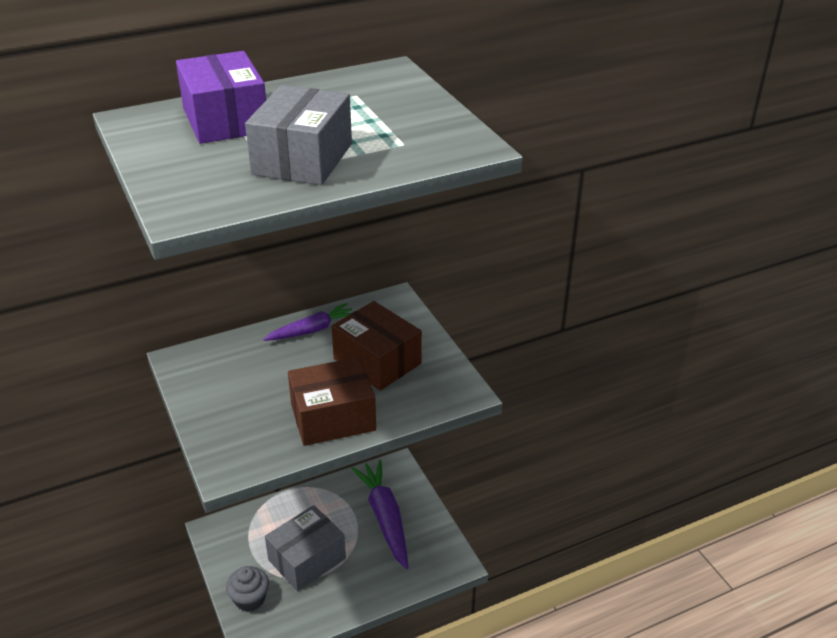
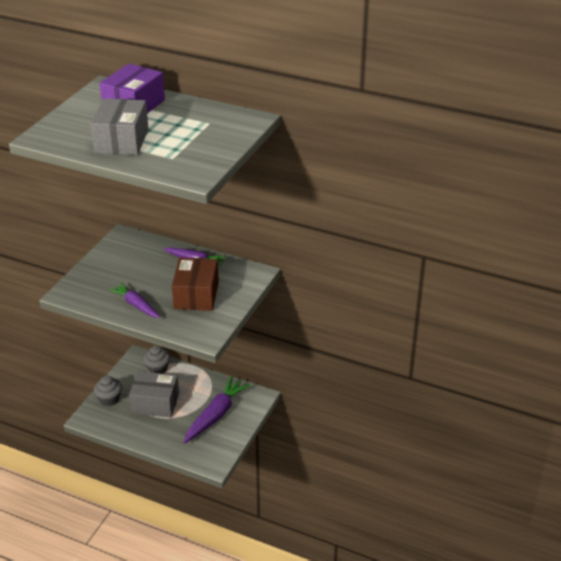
camera: 50 degrees right, 0 degrees up
grey box [245,85,352,185] -> grey box turned 60 degrees counterclockwise [90,98,149,155]
brown box [288,357,376,446] -> purple carrot [109,283,160,318]
none -> grey cupcake [143,345,170,374]

